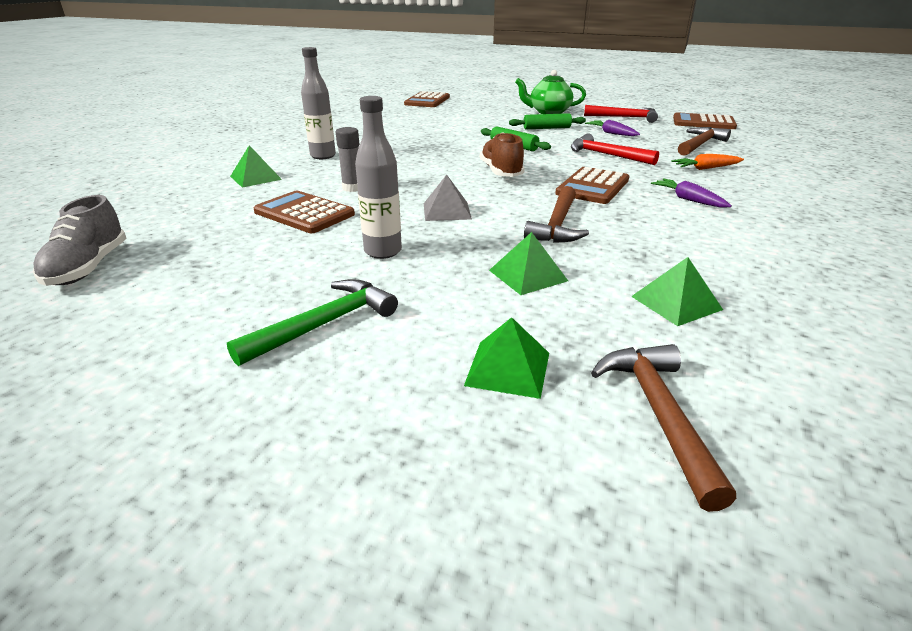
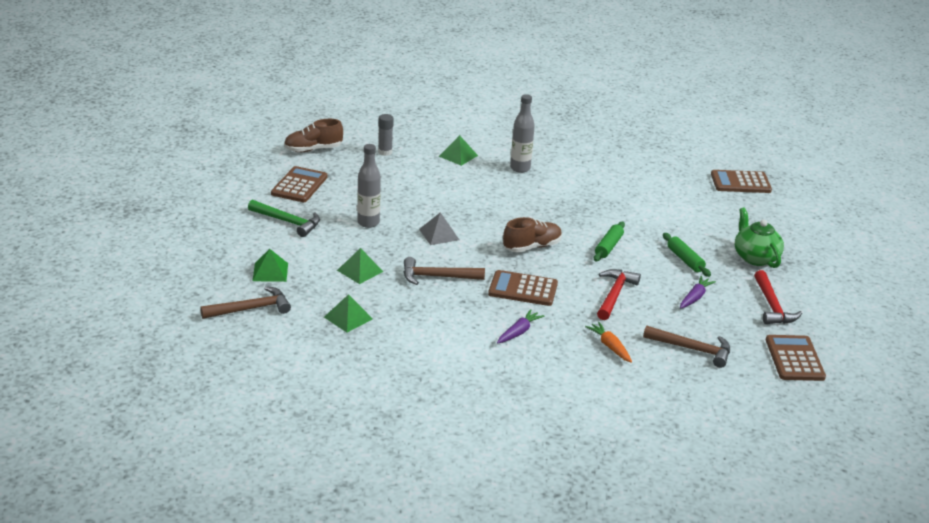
camera: 70 degrees right, 0 degrees up
grey shoe [33,195,126,286] -> brown shoe [284,119,343,152]
brown calculator [253,191,355,233] -> brown calculator moved to [271,166,328,202]
grey glue stick [336,127,359,192] -> grey glue stick moved to [378,114,394,156]

